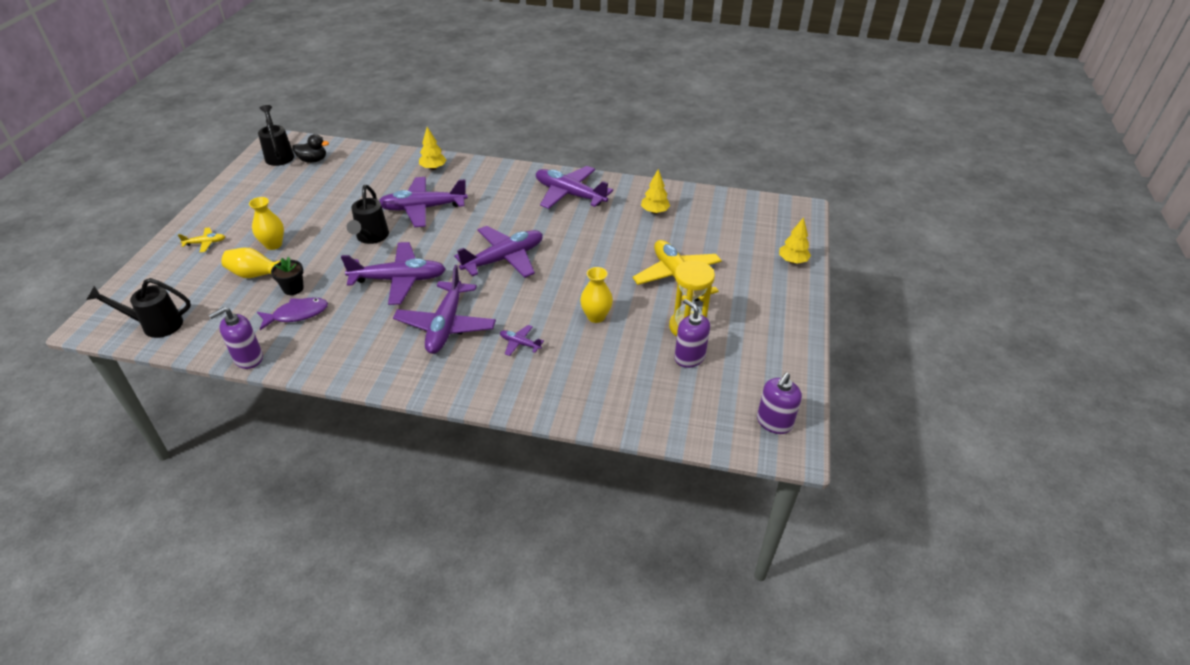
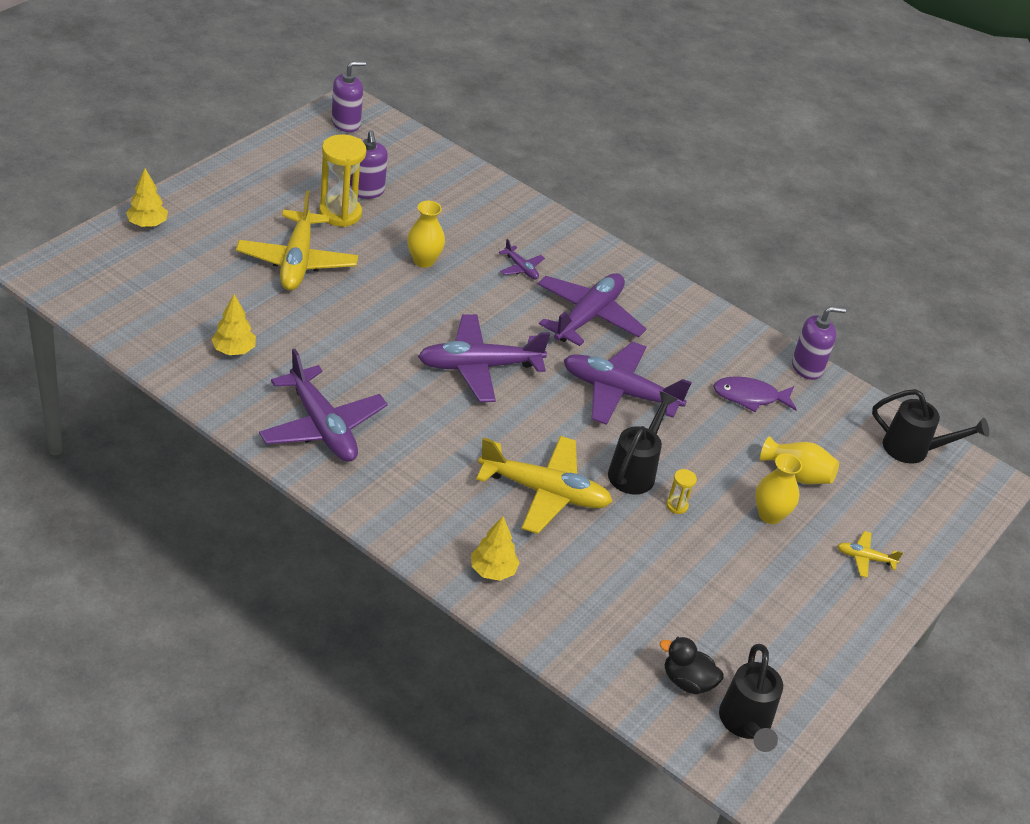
camera: 160 degrees left, 0 degrees up
black flower pot [271,257,304,295] -> none
purple plane [379,177,468,227] -> yellow plane [476,436,613,534]
none -> yellow hourglass [666,469,697,514]

